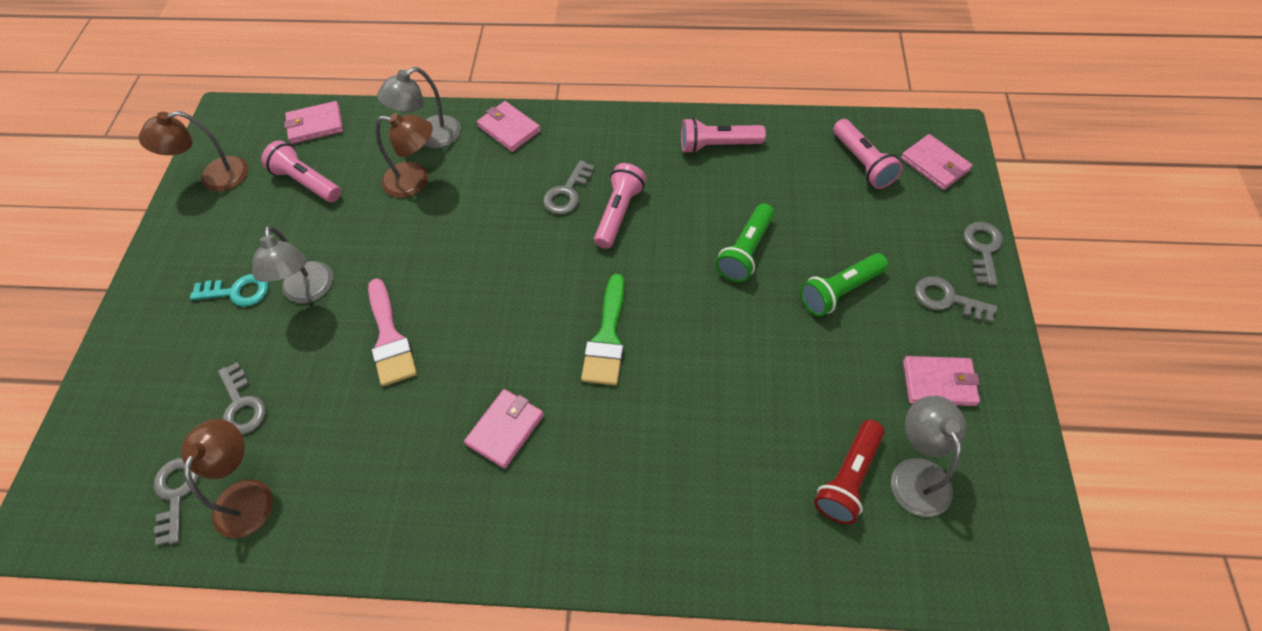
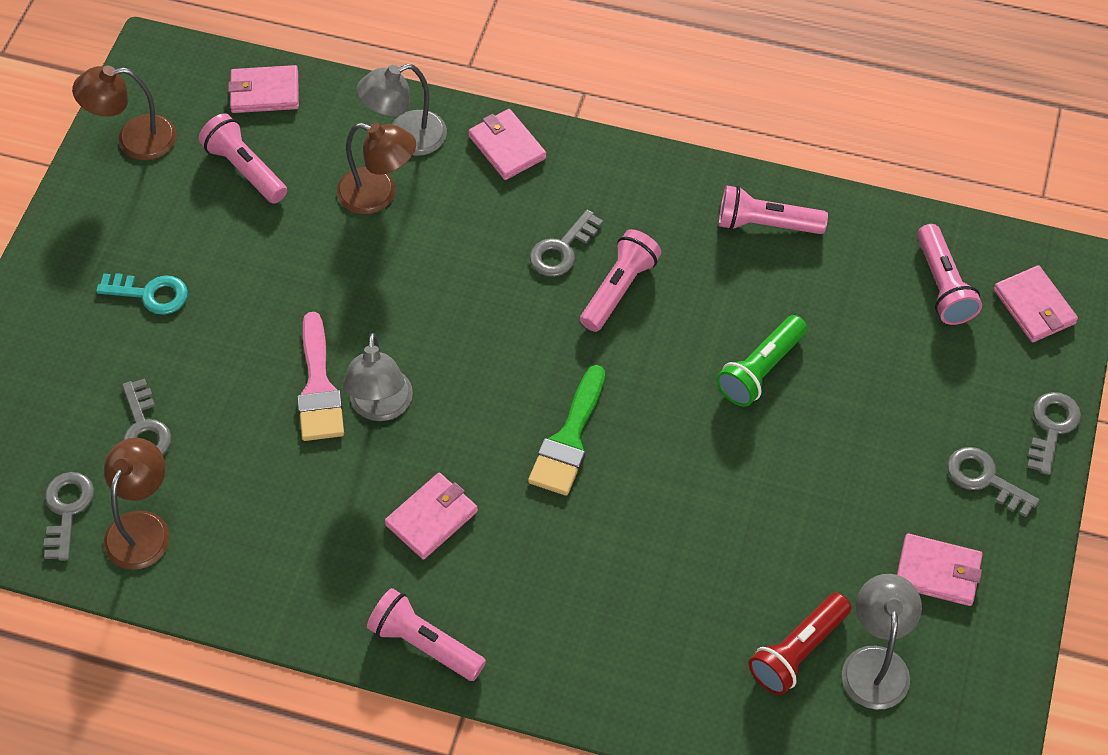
camera: 10 degrees right, 0 degrees up
grey lamp [252,225,333,303] -> grey lamp moved to [343,333,413,421]
green flashlight [800,253,888,317] -> none
none -> pink flashlight [367,588,486,681]

